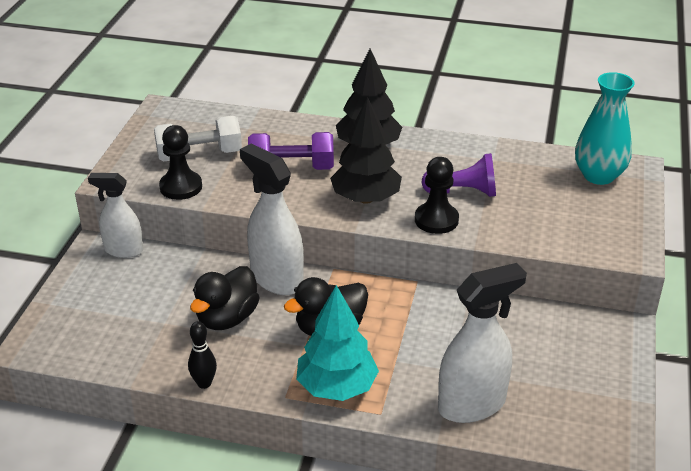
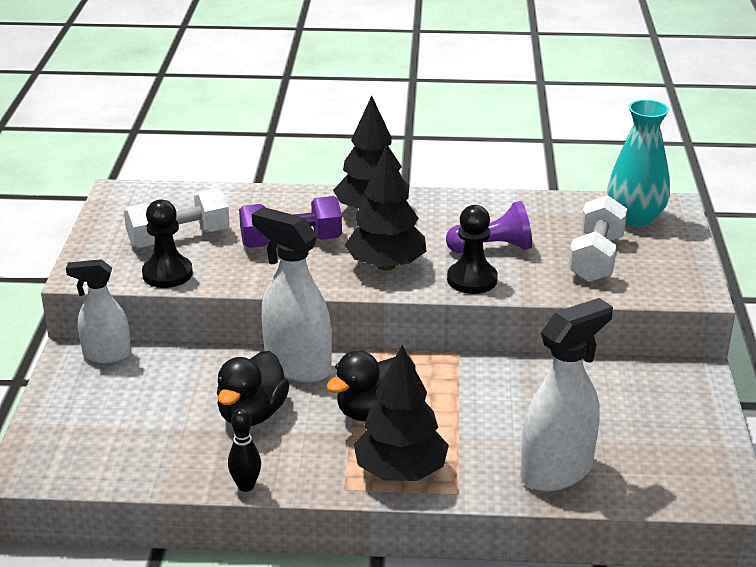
camera: 10 degrees left, 5 degrees down
turquoise tree [296,285,379,401] -> black tree [353,345,449,481]
none -> white dumbbell [568,195,627,282]

